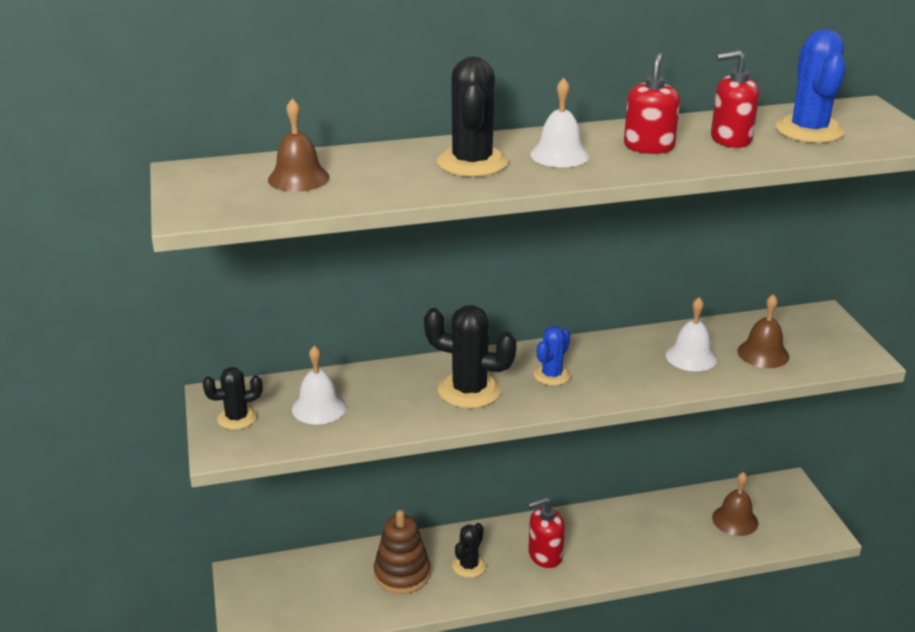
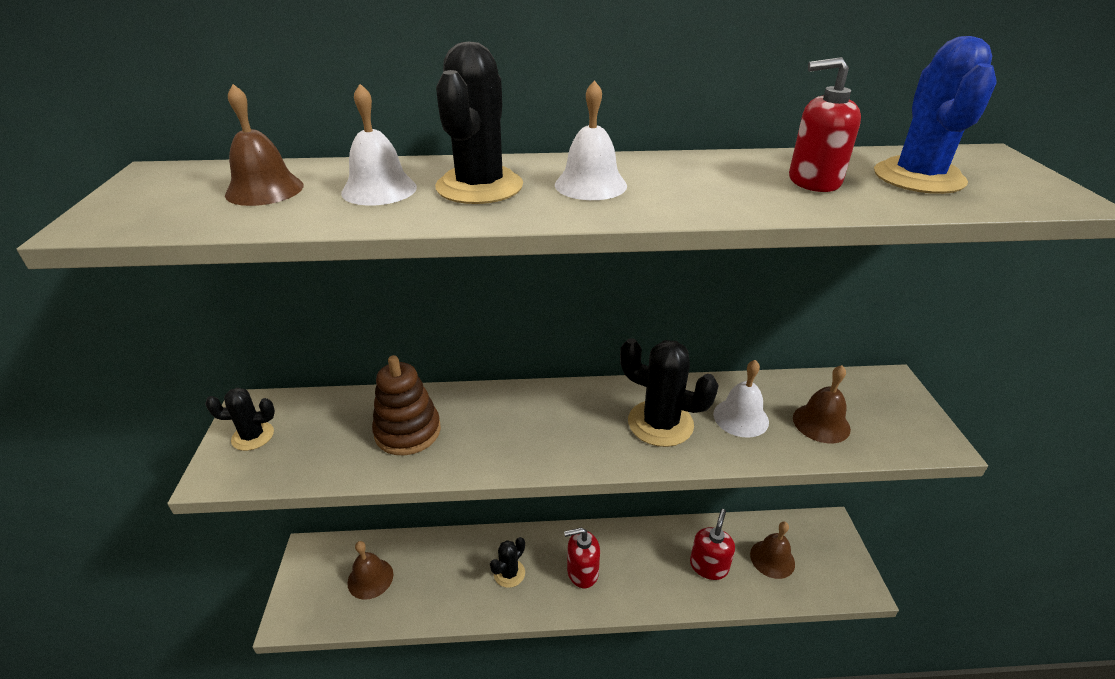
camera: 10 degrees right, 5 degrees up
white bell [292,346,346,424] -> white bell moved to [341,84,417,206]
brown stacking toy [374,510,430,594] -> brown stacking toy moved to [372,355,441,455]
black cactus [424,305,517,409] -> black cactus moved to [620,338,719,447]
blue cactus [533,326,571,386] -> none
red soap dispenser [624,52,680,154] -> red soap dispenser moved to [690,509,735,580]
none -> brown bell [348,541,393,600]

